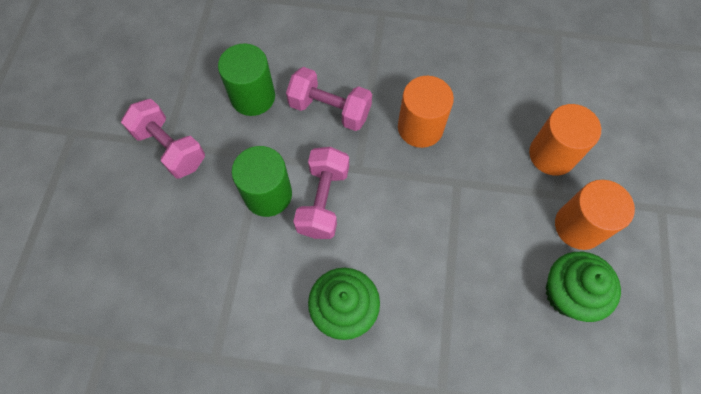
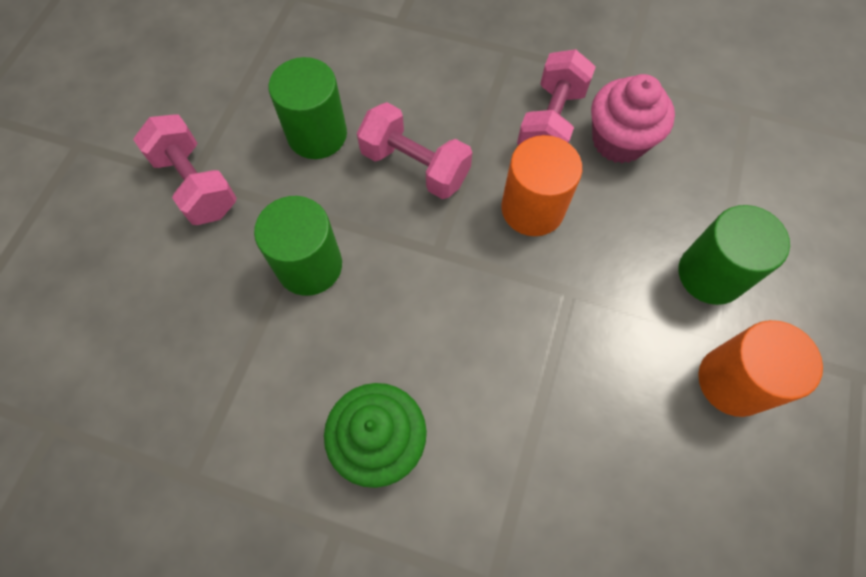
camera: 10 degrees right, 0 degrees up
pink dumbbell [293,147,349,239] -> pink dumbbell moved to [517,49,596,146]
orange cylinder [529,104,601,176] -> green cylinder [679,205,790,305]
green cupcake [546,252,621,322] -> none
none -> pink cupcake [591,74,675,163]

